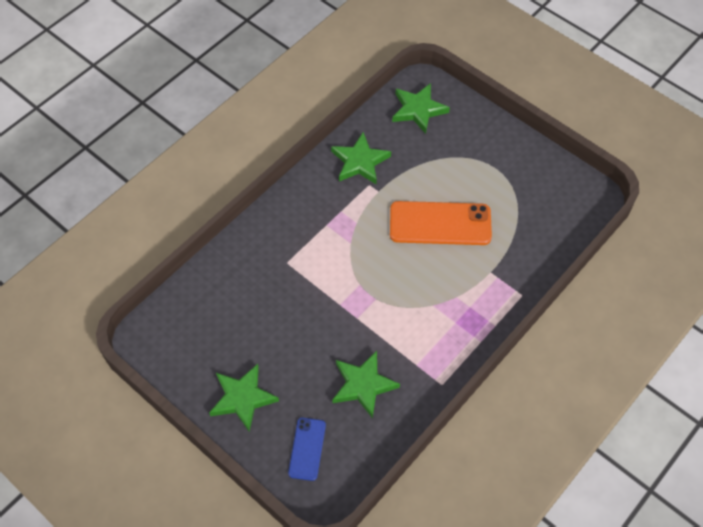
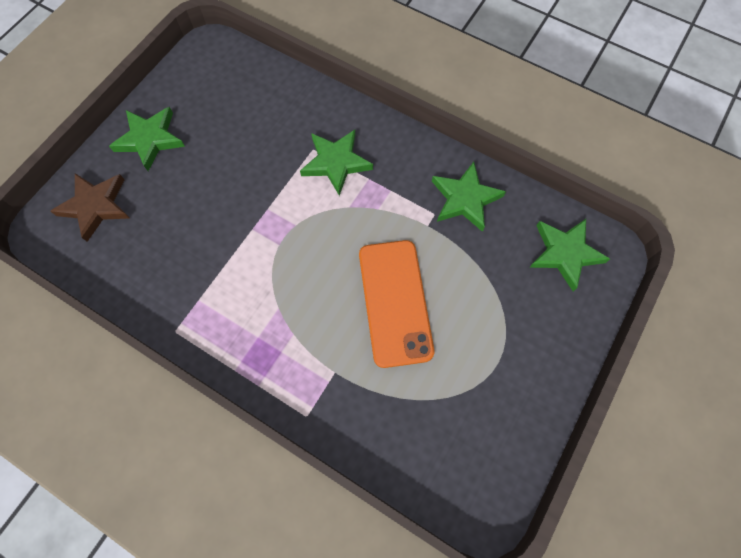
camera: 80 degrees right, 10 degrees up
blue phone [288,418,326,481] -> brown star [50,173,129,242]
green star [332,351,400,419] -> green star moved to [300,130,373,196]

